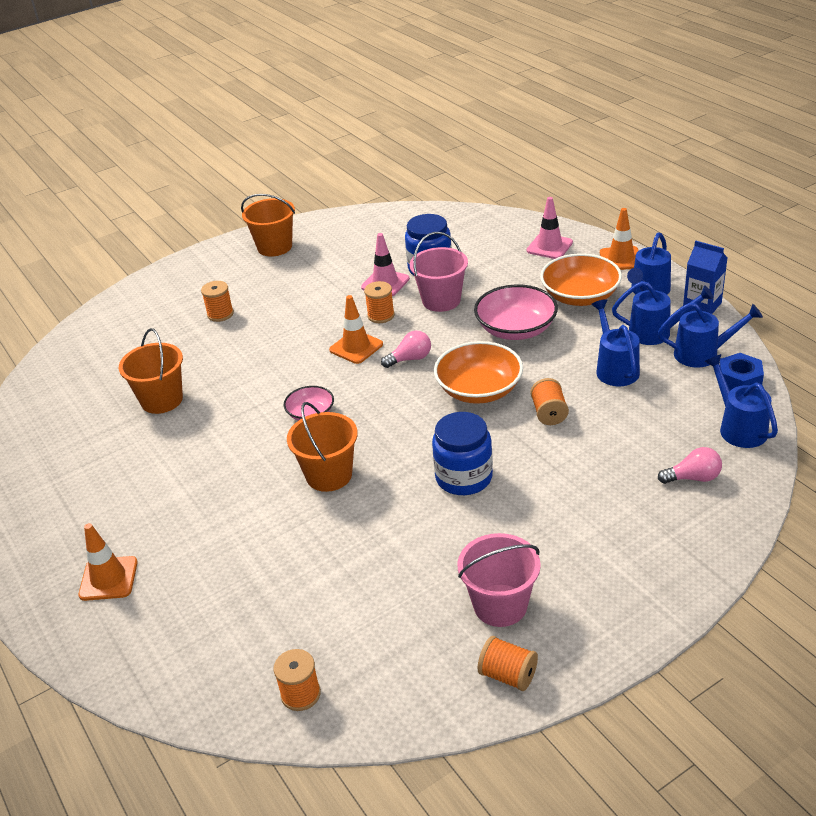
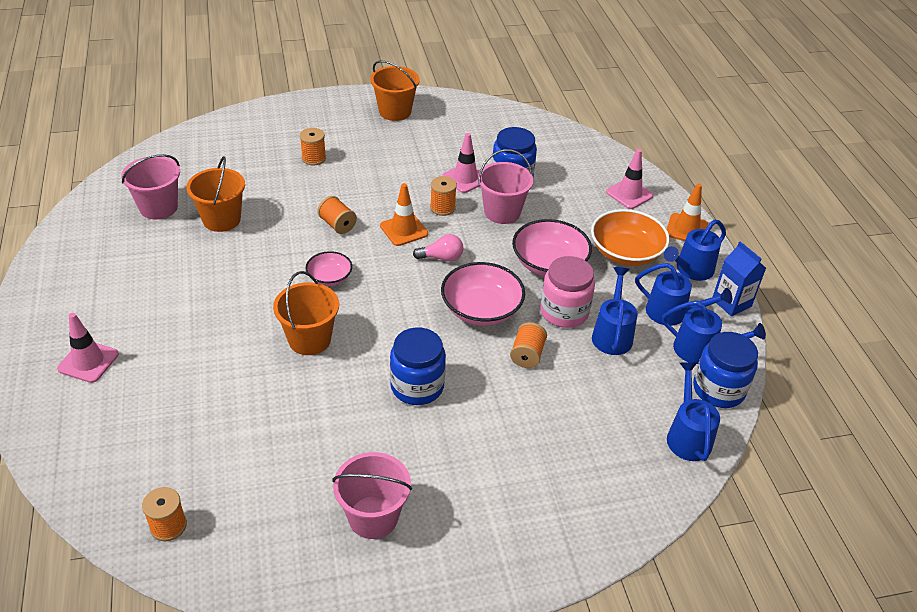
camera: 15 degrees right, 5 degrees up
orange traffic cone [79,523,138,601] -> pink traffic cone [57,313,119,383]
orange bowl [434,341,523,404] -> pink bowl [441,262,525,326]
orange spool [478,636,538,691] -> orange spool moved to [317,196,357,234]
pink light bulb [658,447,722,484] -> none
blue nut [719,353,764,391] -> blue jar [693,332,758,408]
none -> pink bucket [121,154,180,219]
none -> pink jar [540,256,595,328]

